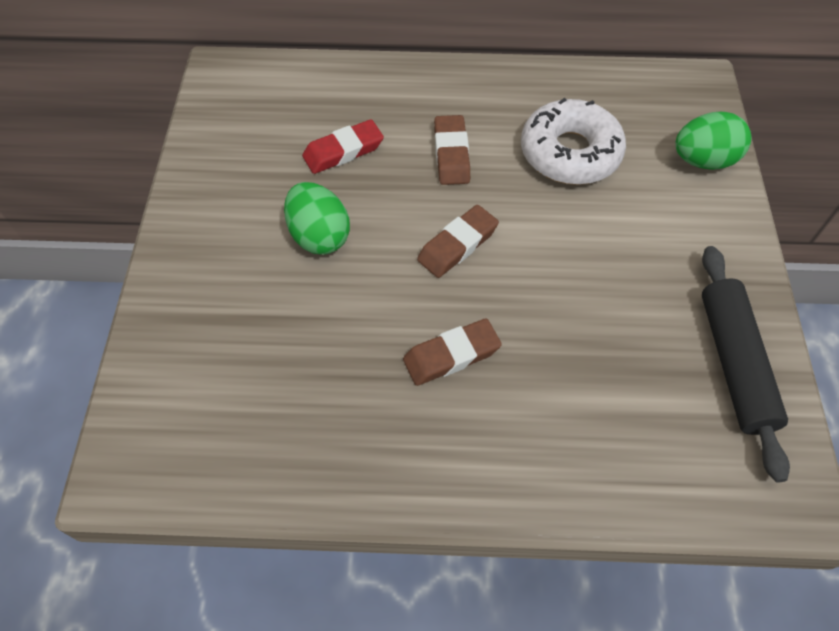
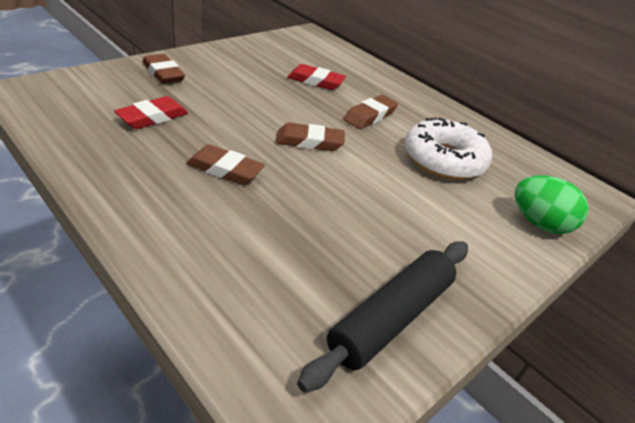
camera: 40 degrees right, 20 degrees down
green egg [284,182,350,255] -> none
none -> red eraser [114,96,188,129]
none -> brown eraser [142,54,185,84]

